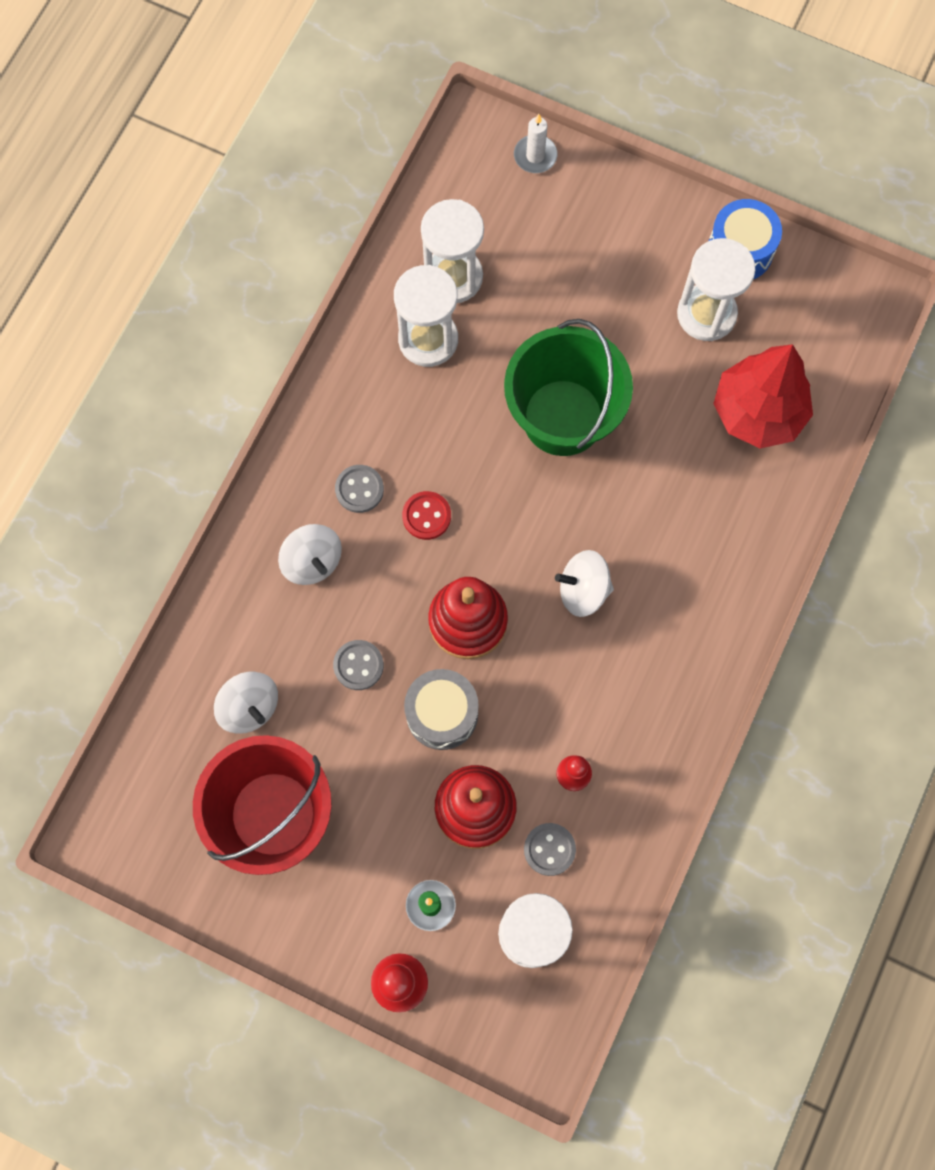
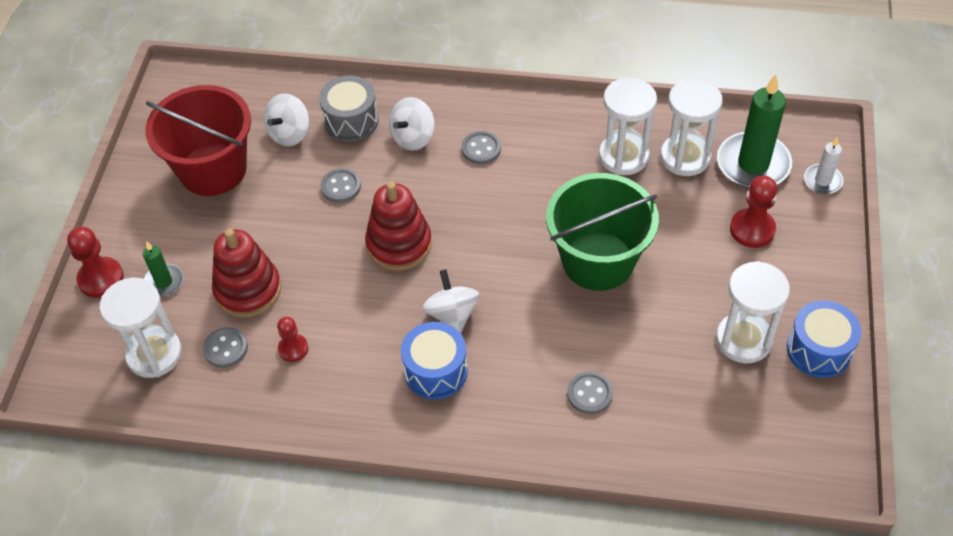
camera: 75 degrees right, 20 degrees down
red button [402,491,451,540] -> none
grey drum [404,669,479,750] -> grey drum moved to [319,76,379,142]
red tree [713,344,813,449] -> none
none -> blue drum [401,322,468,400]
none -> grey button [567,371,613,414]
none -> green candle [717,74,792,188]
none -> red pawn [730,176,777,248]

